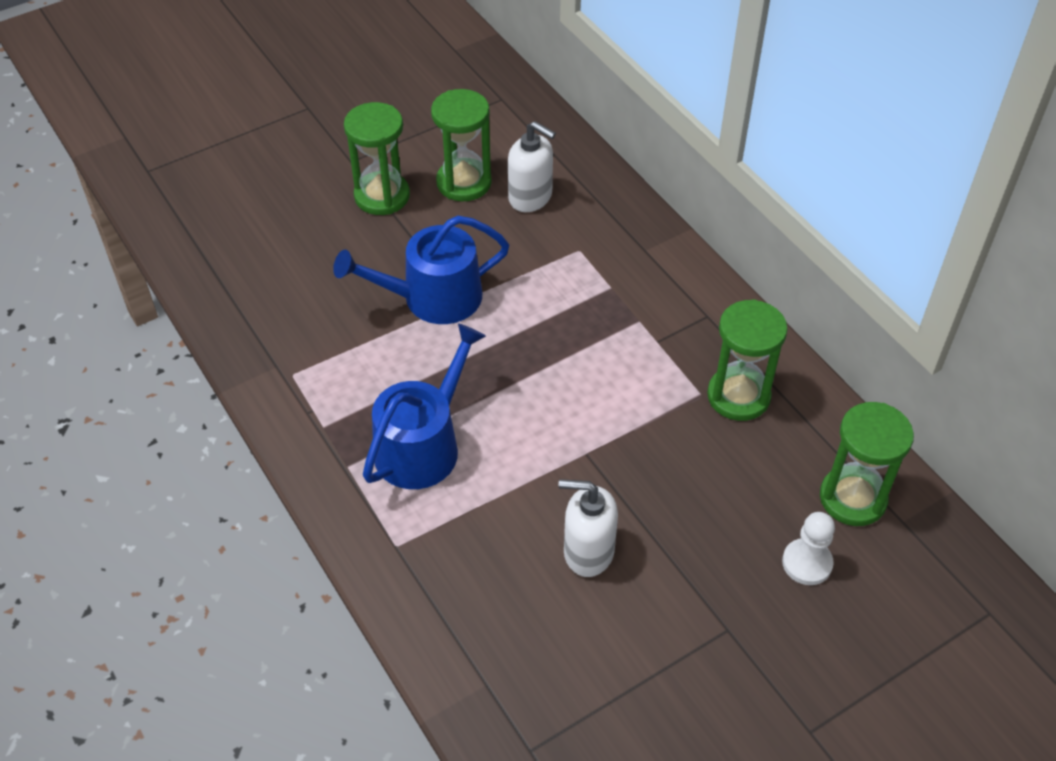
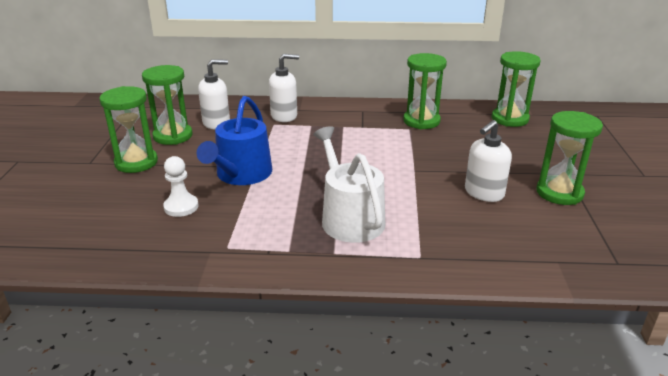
camera: 55 degrees left, 20 degrees down
blue watering can [363,323,486,489] -> white watering can [313,126,385,243]
white pawn [782,512,835,585] -> white pawn moved to [163,156,199,217]
none -> white soap dispenser [269,54,299,122]
none -> green hourglass [536,111,603,205]

